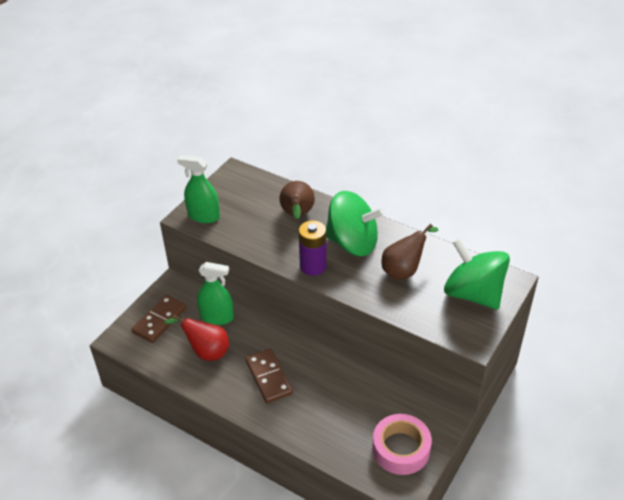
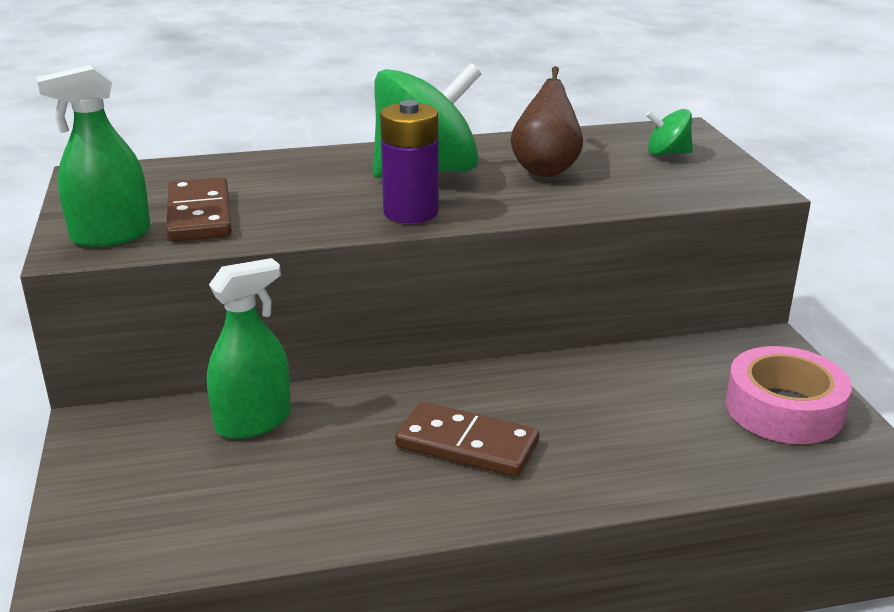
camera: 45 degrees left, 15 degrees down
brown domino [131,295,186,343] -> brown domino moved to [166,177,232,242]
red pear [164,315,229,361] -> none
brown pear [279,181,315,219] -> none
green spinning top [444,238,510,310] -> green spinning top [646,109,693,156], size x0.44

